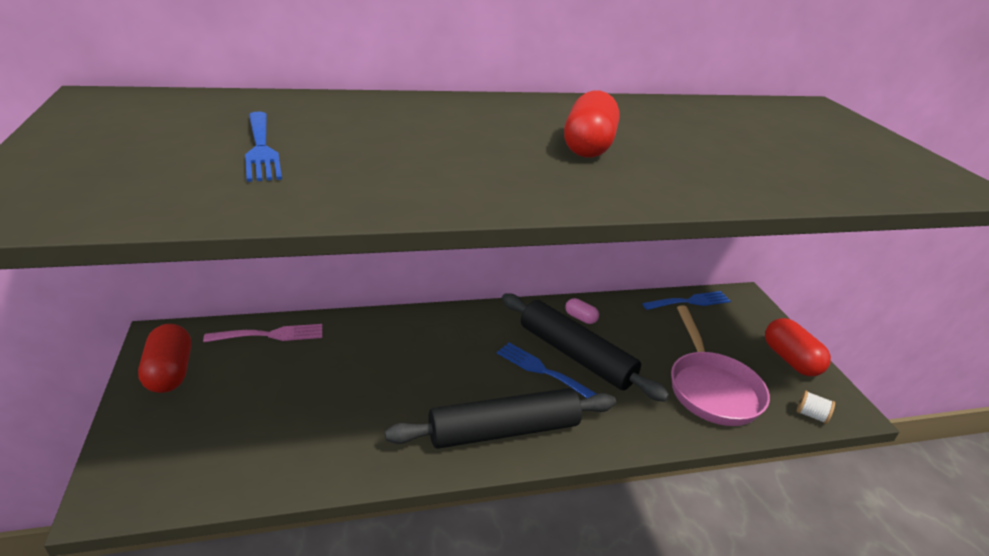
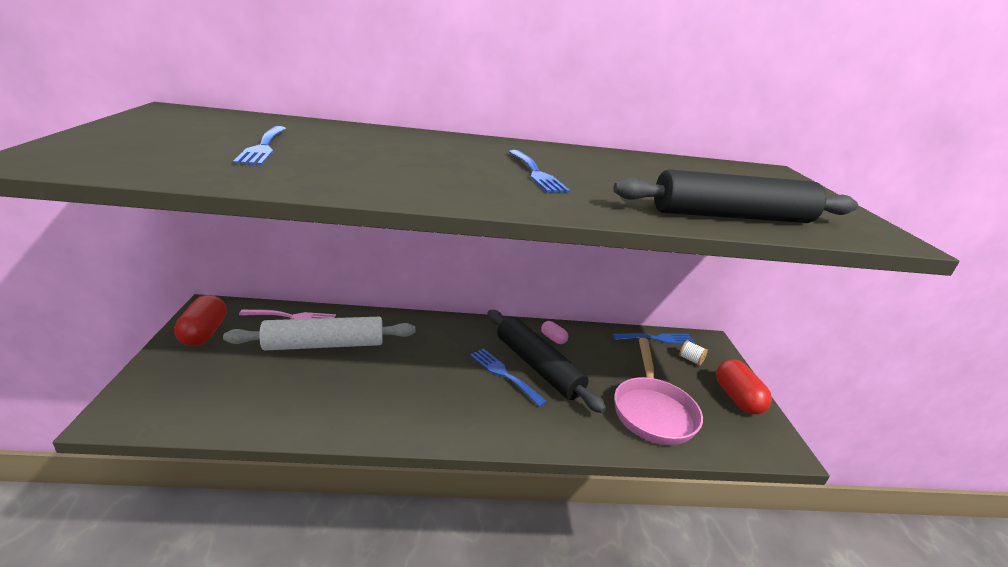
camera: 10 degrees right, 5 degrees down
black rolling pin [385,388,616,449] -> black rolling pin moved to [613,169,858,223]
red capsule [564,91,620,158] -> blue fork [509,150,570,193]
white spool [797,390,835,424] -> white spool moved to [679,340,708,366]
none -> white rolling pin [223,317,415,350]

